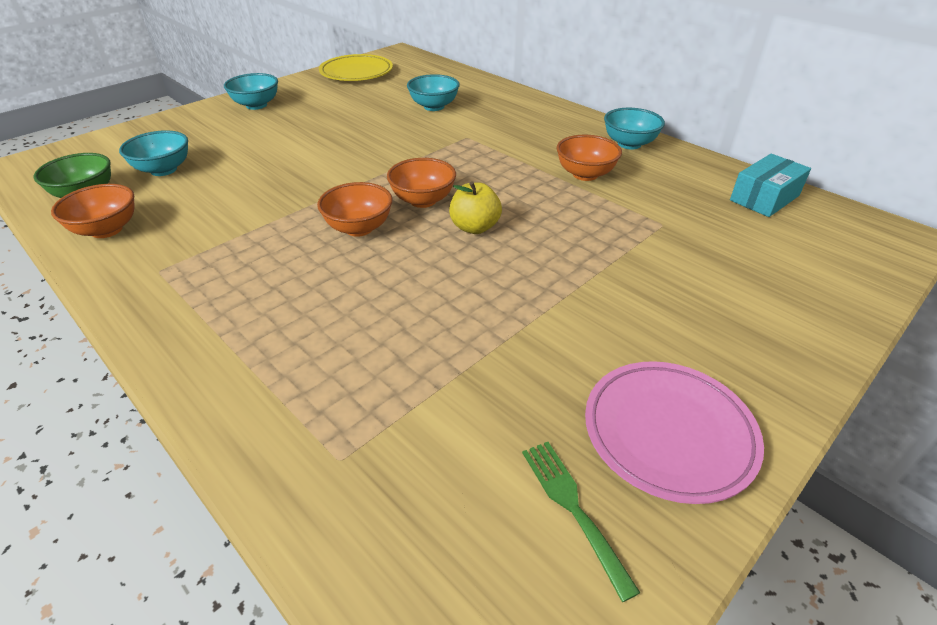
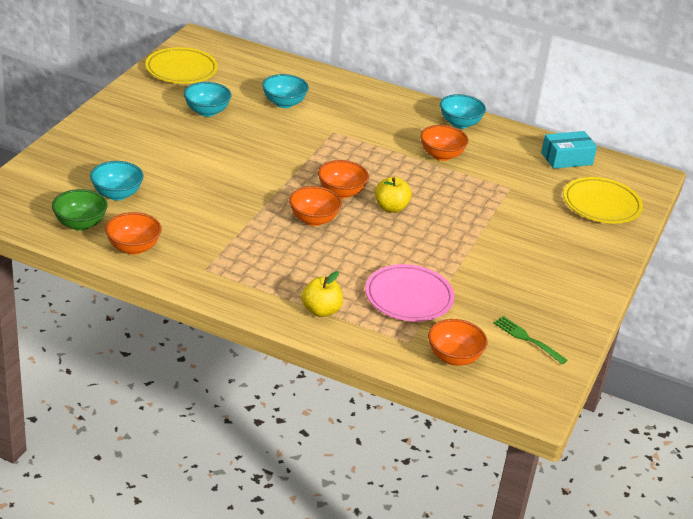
camera: 25 degrees left, 5 degrees down
turquoise bowl [224,73,278,110] -> turquoise bowl moved to [184,82,231,117]
pink plate [585,361,764,504] -> pink plate moved to [365,264,455,321]
turquoise box [730,154,811,217] -> turquoise box turned 45 degrees clockwise [541,131,597,169]
none -> yellow apple [302,271,343,317]
none -> orange bowl [428,319,488,366]
none -> yellow plate [563,177,643,223]

